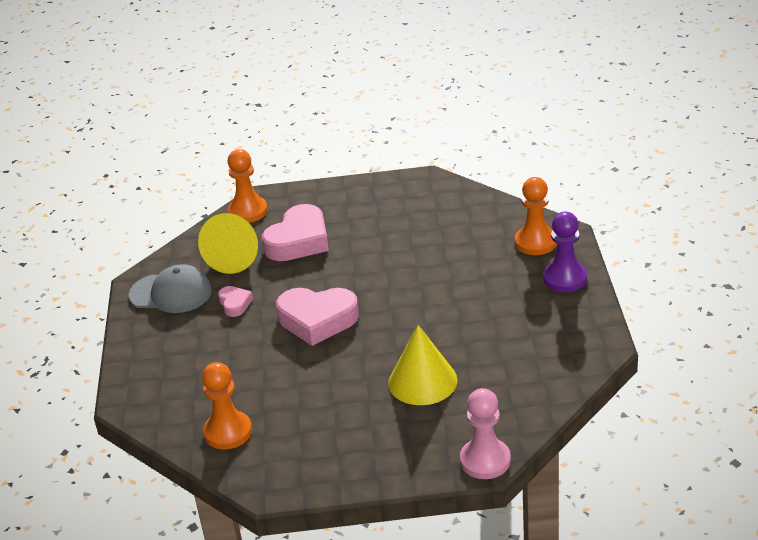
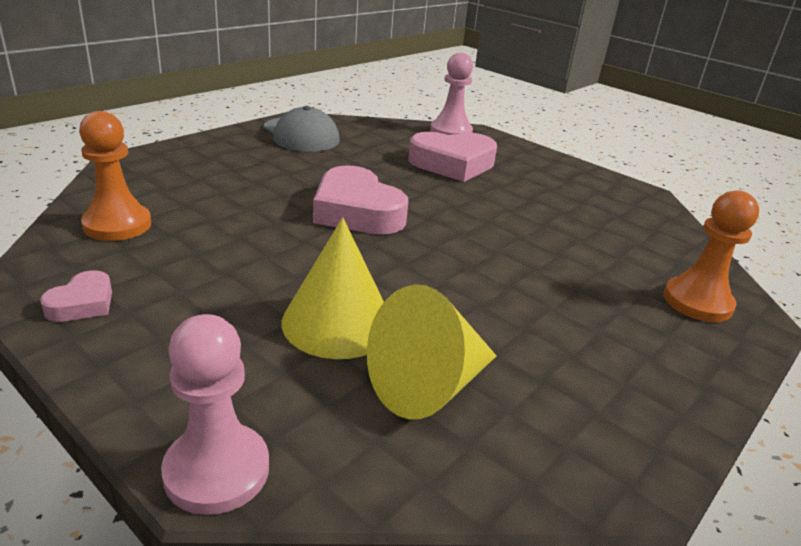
camera: 40 degrees right, 5 degrees down
yellow cone [198,213,258,274] -> yellow cone moved to [367,284,497,419]
pink heart [218,286,253,317] -> pink heart moved to [40,270,112,322]
orange pawn [227,149,268,223] -> pink pawn [430,53,473,135]
purple pawn [543,212,587,292] -> none

